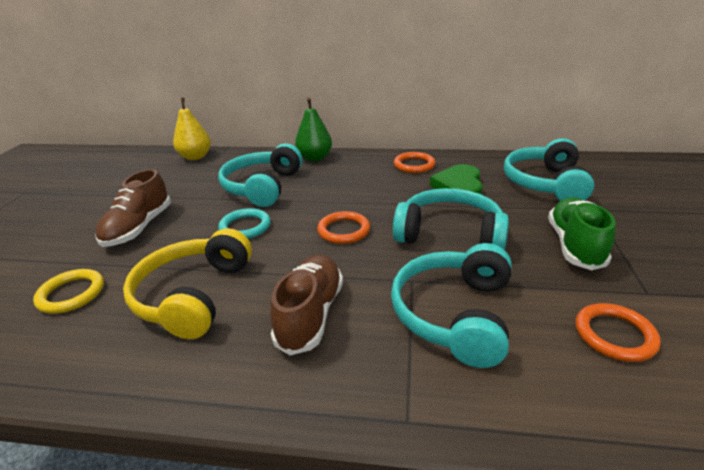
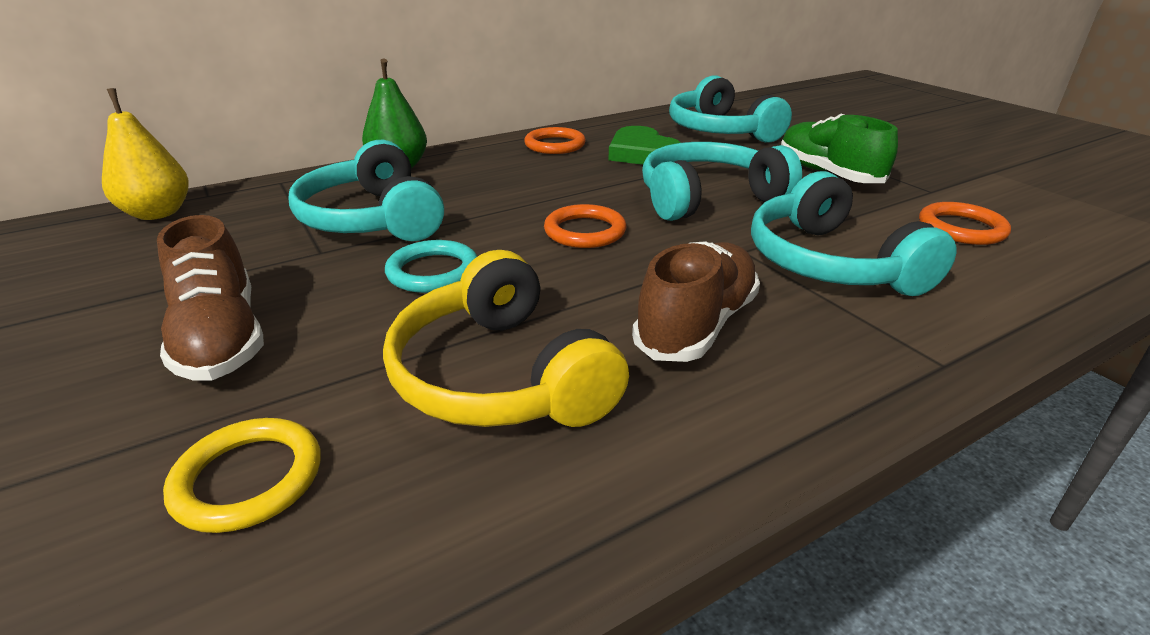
camera: 40 degrees left, 0 degrees up
brown shoe [270,254,343,355] -> brown shoe turned 60 degrees clockwise [632,241,760,362]

